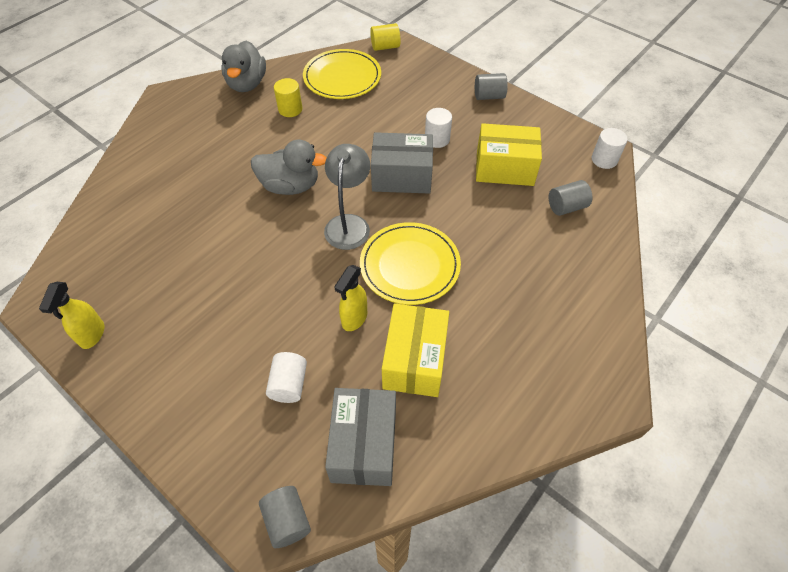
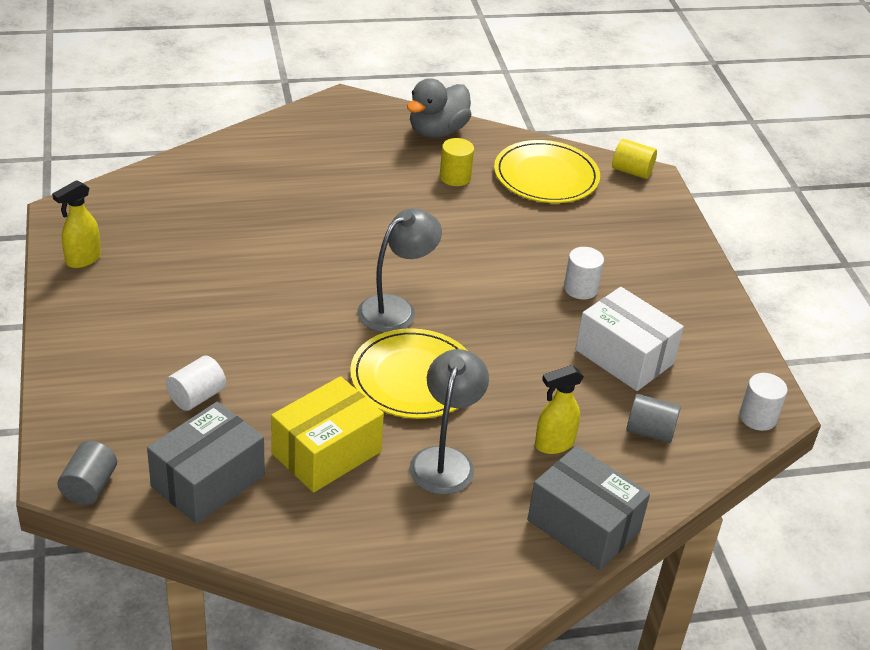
camera: 35 degrees right, 15 degrees down
grey duck [251,140,327,195] -> none
yellow spray bottle [334,265,367,331] -> yellow spray bottle moved to [535,365,584,454]
grey box [371,132,433,194] -> grey box moved to [528,446,650,570]
grey cylinder [475,73,508,100] -> none
yellow box [476,123,542,186] -> white box [575,287,684,391]
none -> grey lamp [409,349,489,495]

